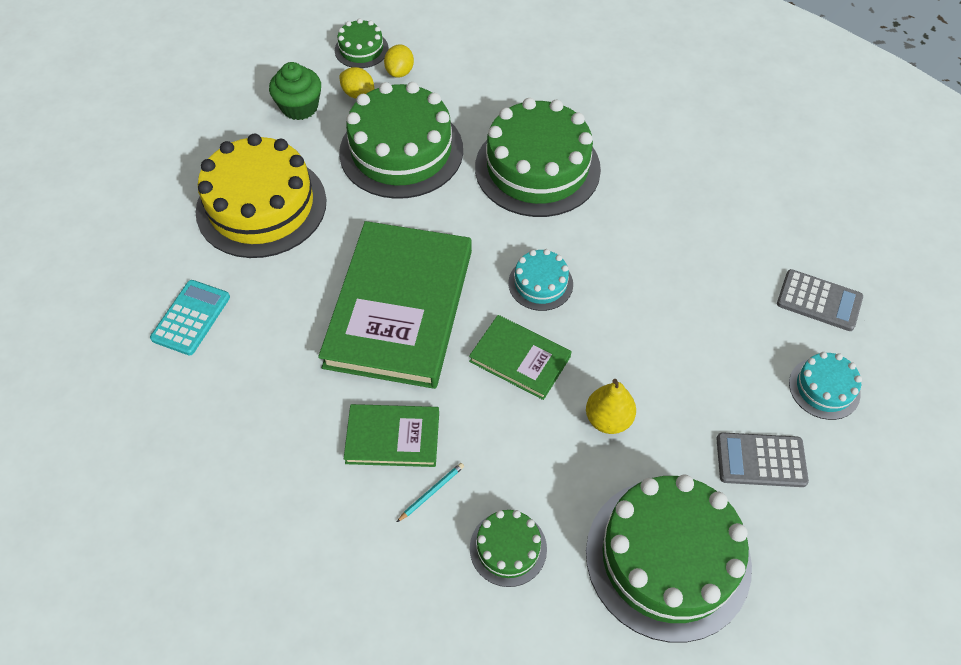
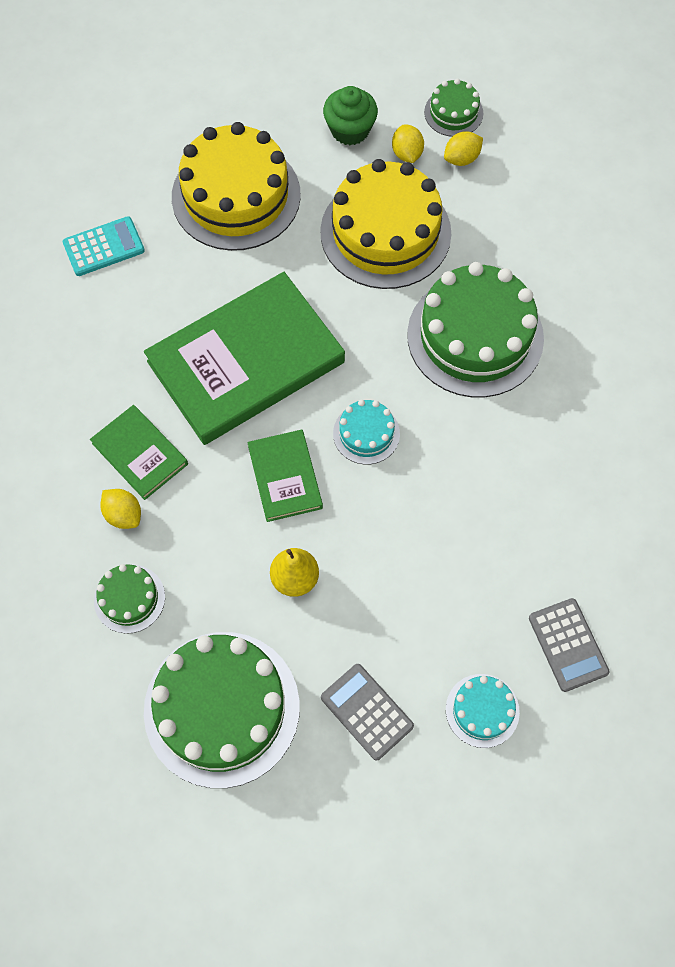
camera: 45 degrees right, 10 degrees up
green cake [339,82,463,199] -> yellow cake [320,159,451,289]
turquoise pencil [397,463,464,522] -> yellow lemon [100,489,141,529]

